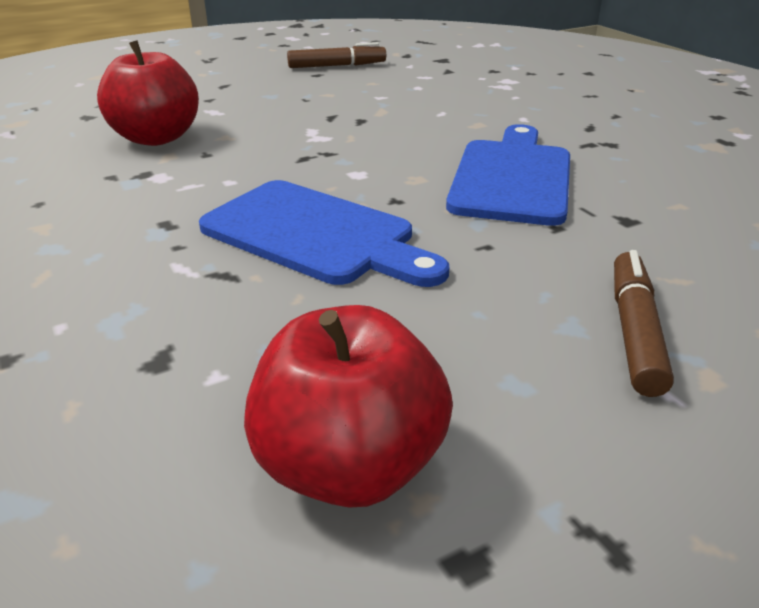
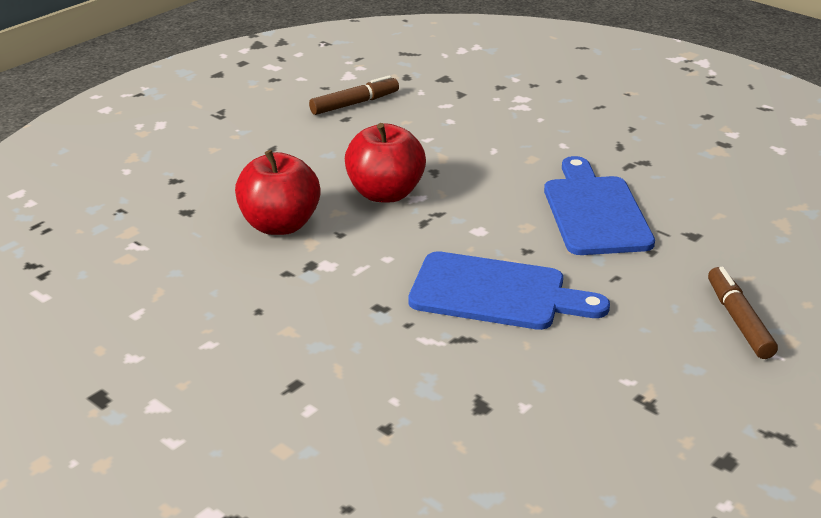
camera: 20 degrees left, 0 degrees up
red apple [244,305,453,508] -> red apple moved to [345,123,426,202]

